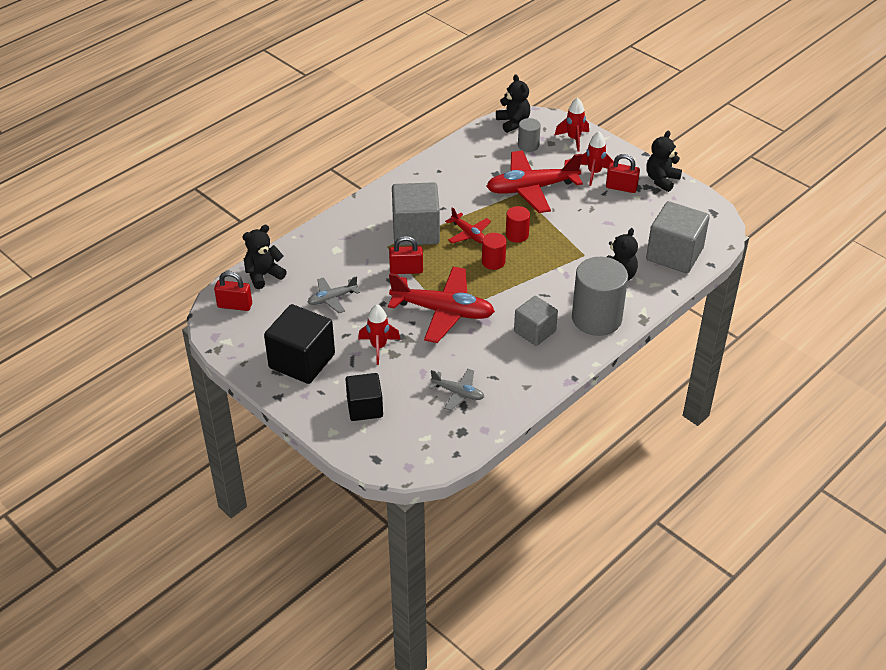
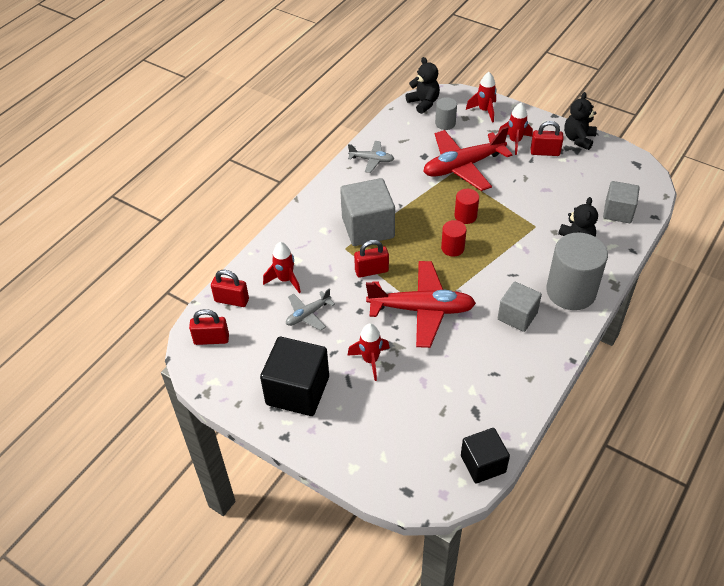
camera: 10 degrees left, 5 degrees up
black teddy bear [242,225,287,289] -> red padlock [211,270,249,307]
black cube [345,373,383,421] -> black cube moved to [461,428,510,483]
grey plane [428,369,484,411] -> grey plane moved to [348,141,394,173]
red plane [445,207,491,243] -> none
grey cube [646,201,710,273] -> grey cube [603,181,640,223], size x0.64
none -> red rocket [263,242,301,293]

